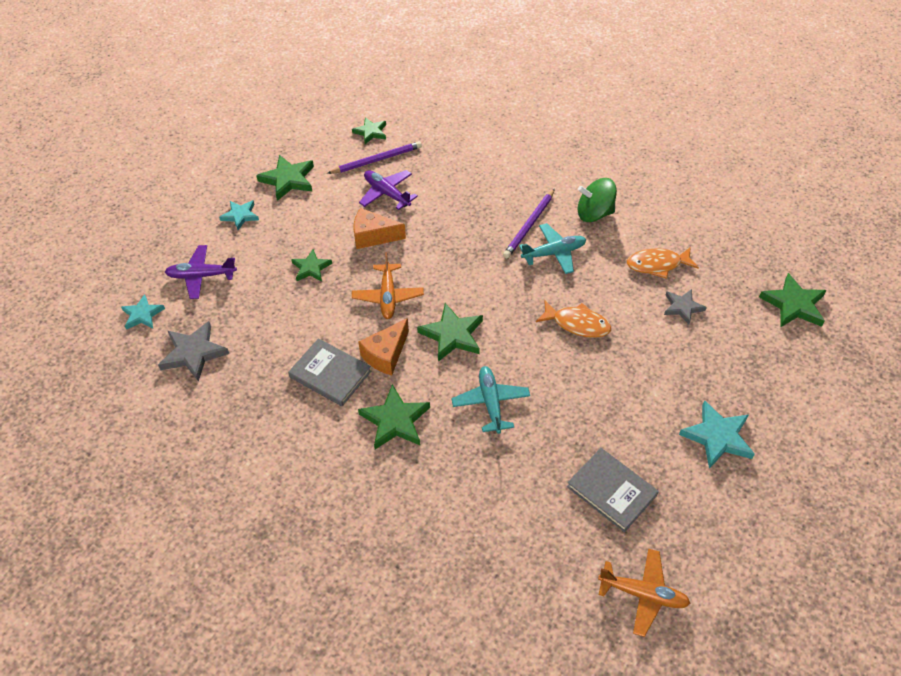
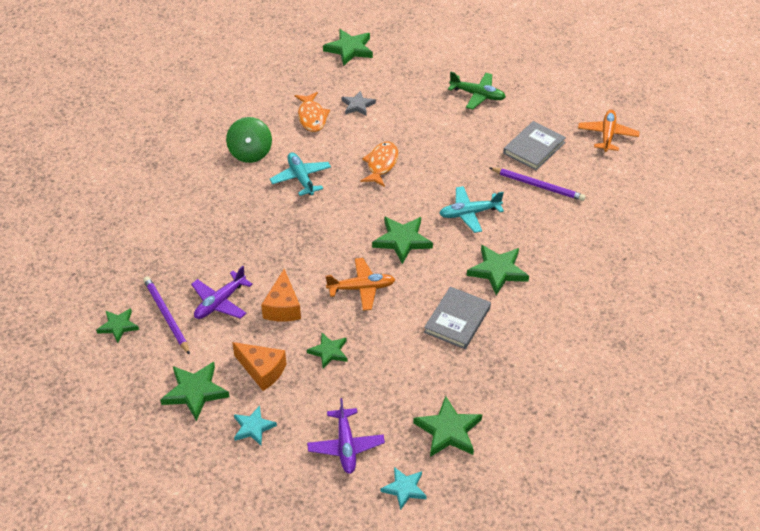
camera: 95 degrees left, 5 degrees down
grey star [158,321,229,382] -> green star [413,396,482,457]
orange cheese [358,318,409,375] -> orange cheese moved to [232,342,286,391]
purple pencil [503,189,555,258] -> purple pencil moved to [490,168,586,201]
turquoise star [679,400,755,469] -> green plane [448,72,506,110]

